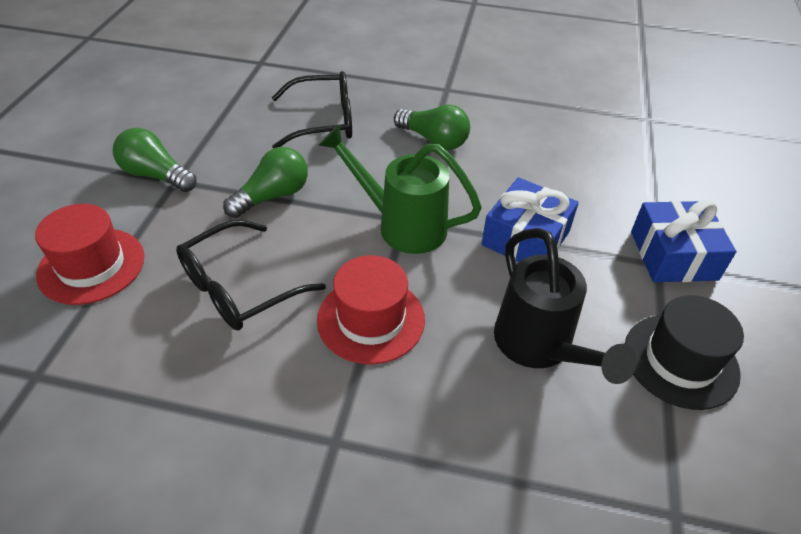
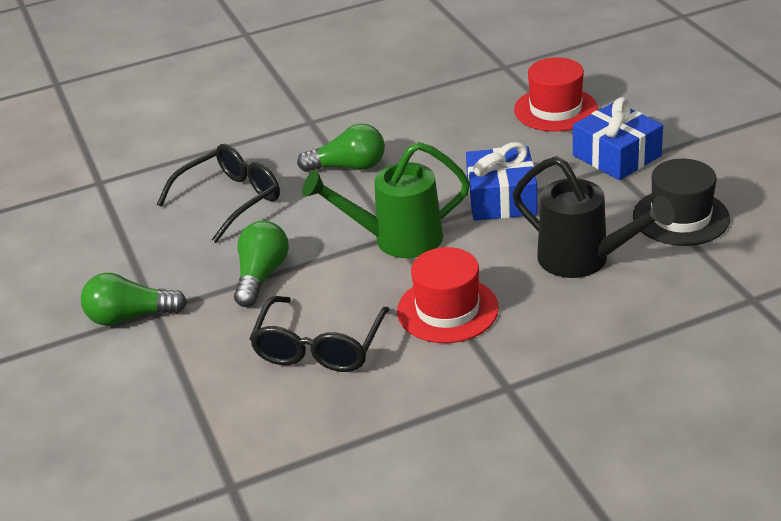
camera: 30 degrees left, 10 degrees down
red hat [35,204,144,305] -> red hat moved to [514,57,598,132]

